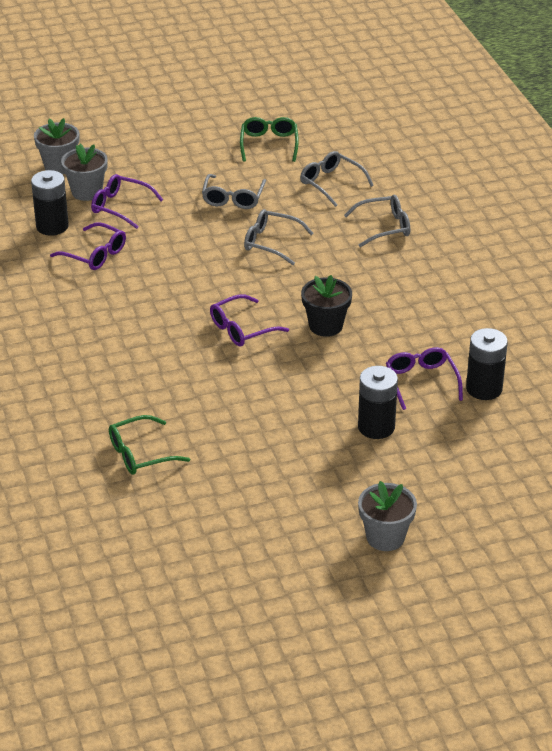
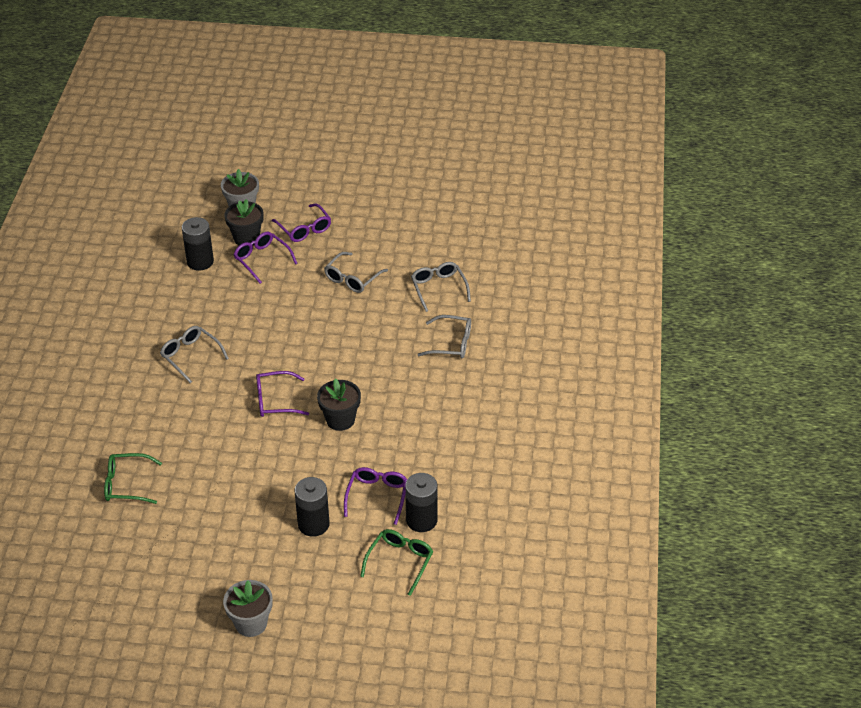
camera: 25 degrees right, 5 degrees up
purple glasses [50,222,126,270] -> purple glasses moved to [272,203,331,242]
grey flower pot [61,144,108,201] -> black flower pot [224,199,263,245]
green glasses [240,117,299,162] -> green glasses moved to [360,529,433,596]
grey glasses [244,209,314,265] -> grey glasses moved to [160,326,229,383]

